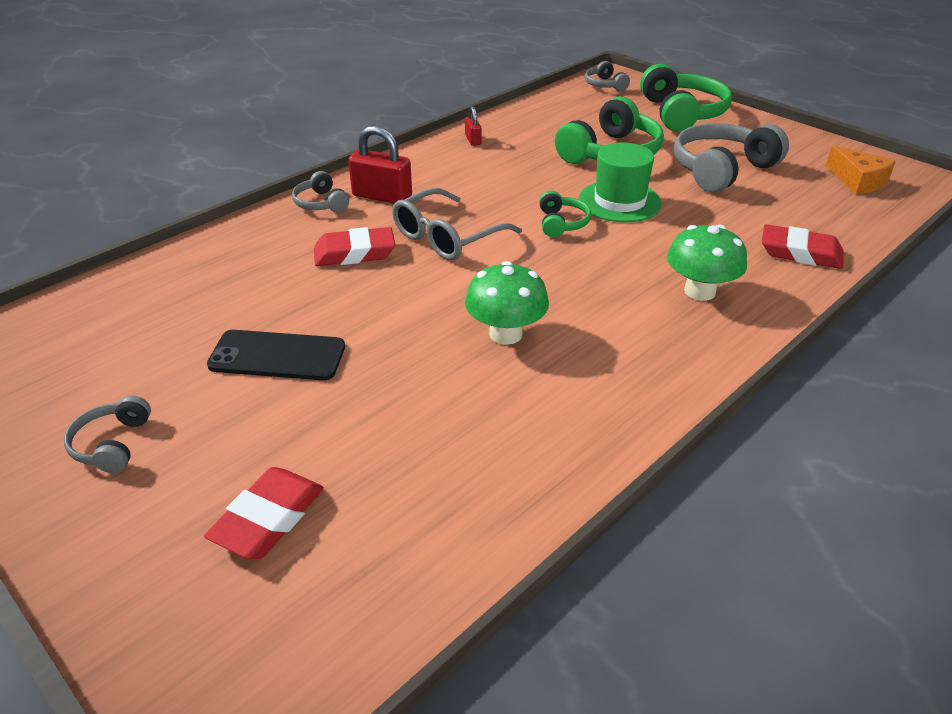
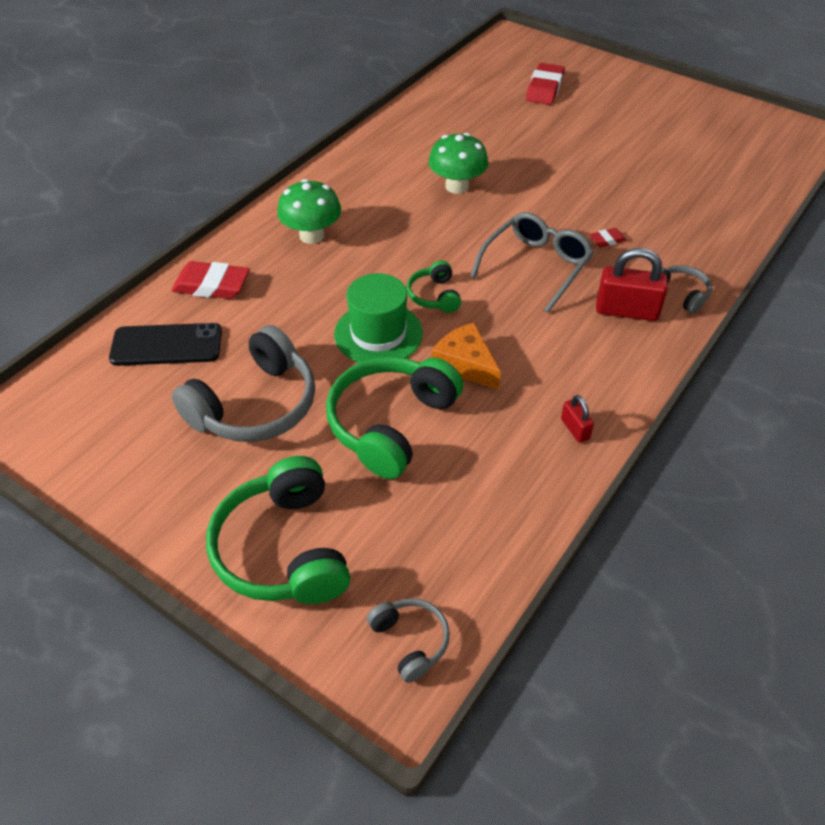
camera: 170 degrees right, 10 degrees up
grey headphones [64,395,151,473] -> none
black phone [207,330,345,380] -> black phone moved to [109,323,222,366]
red eraser [314,227,395,266] -> red eraser [589,228,627,247], size x0.50
orange cheese [826,145,896,194] -> orange cheese moved to [432,323,501,390]

